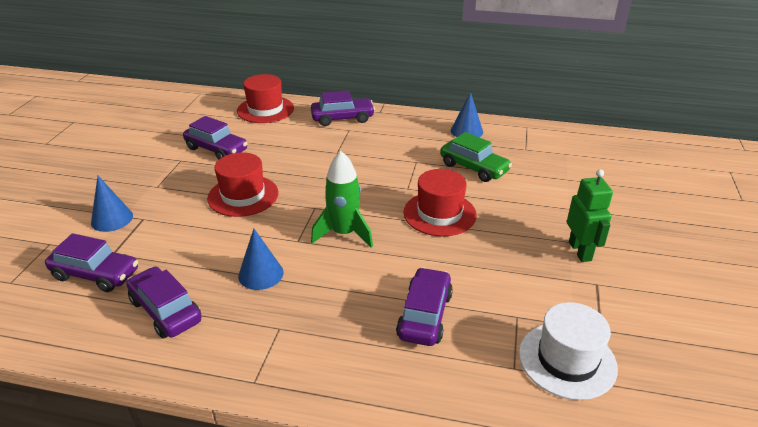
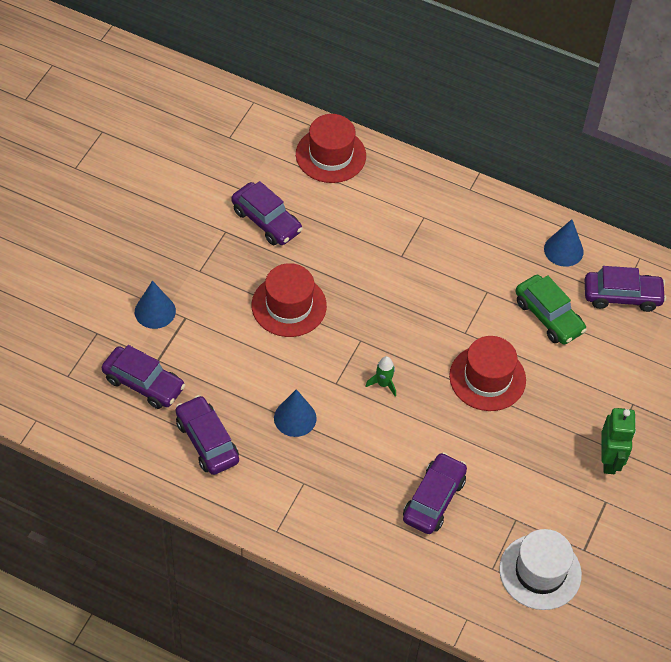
camera: 10 degrees right, 20 degrees up
purple car [311,91,375,126] -> purple car moved to [585,266,666,312]
green rocket [311,151,373,248] -> green rocket [365,356,396,397], size x0.52

